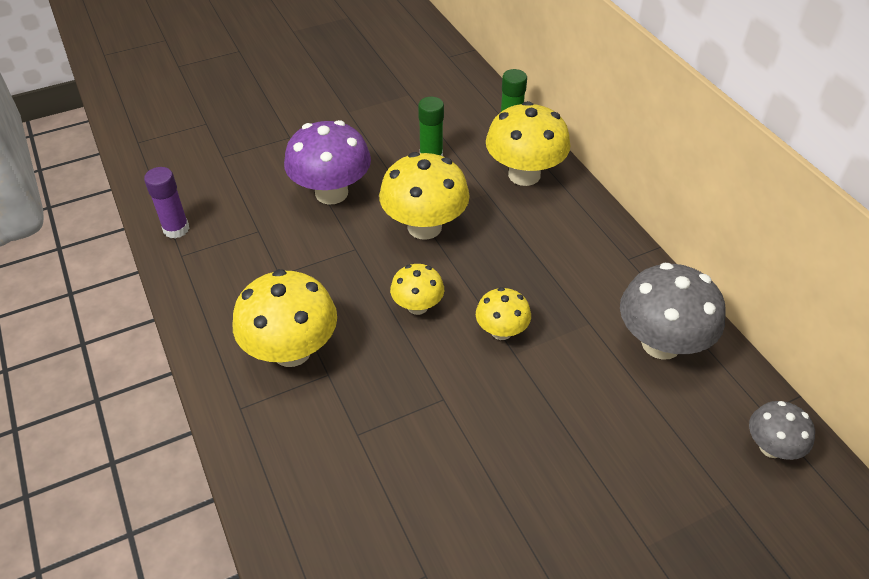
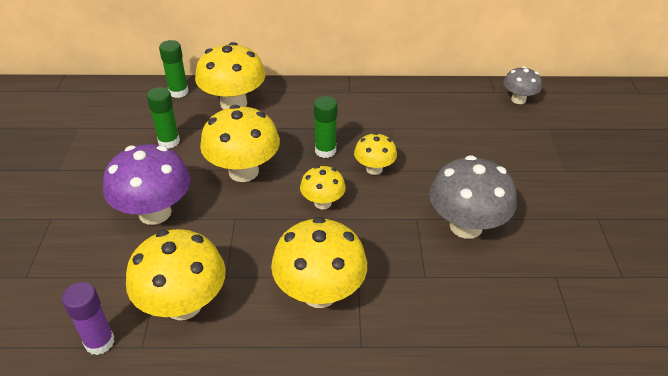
camera: 65 degrees left, 5 degrees down
grey mushroom [620,262,726,360] -> grey mushroom moved to [429,155,517,239]
none -> yellow mushroom [126,229,226,320]
none -> green glue stick [314,96,338,158]

